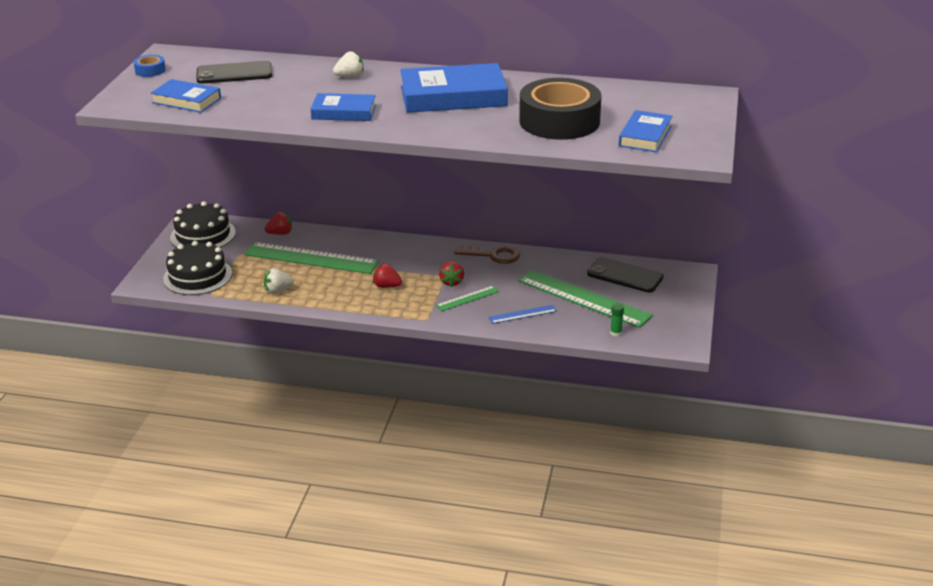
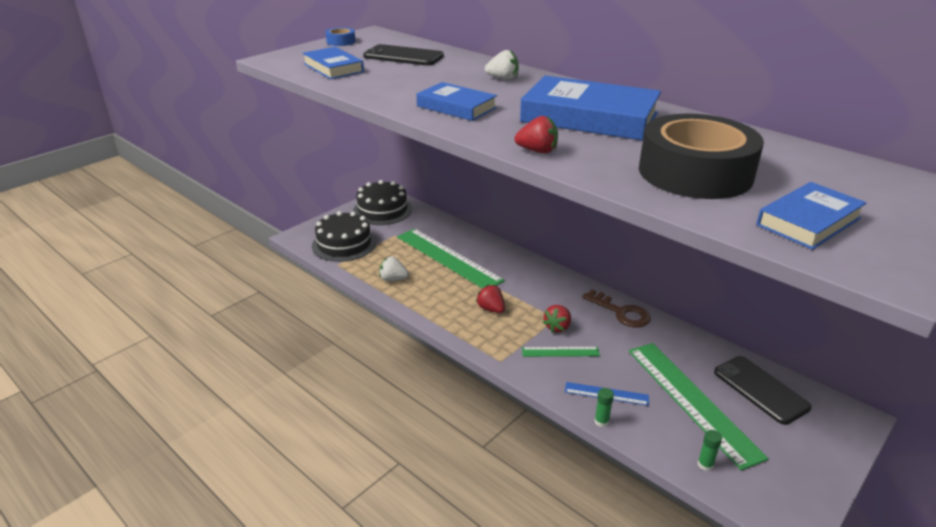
camera: 30 degrees right, 0 degrees up
red strawberry [265,212,292,235] -> red strawberry moved to [514,116,558,154]
none -> green glue stick [594,388,614,427]

